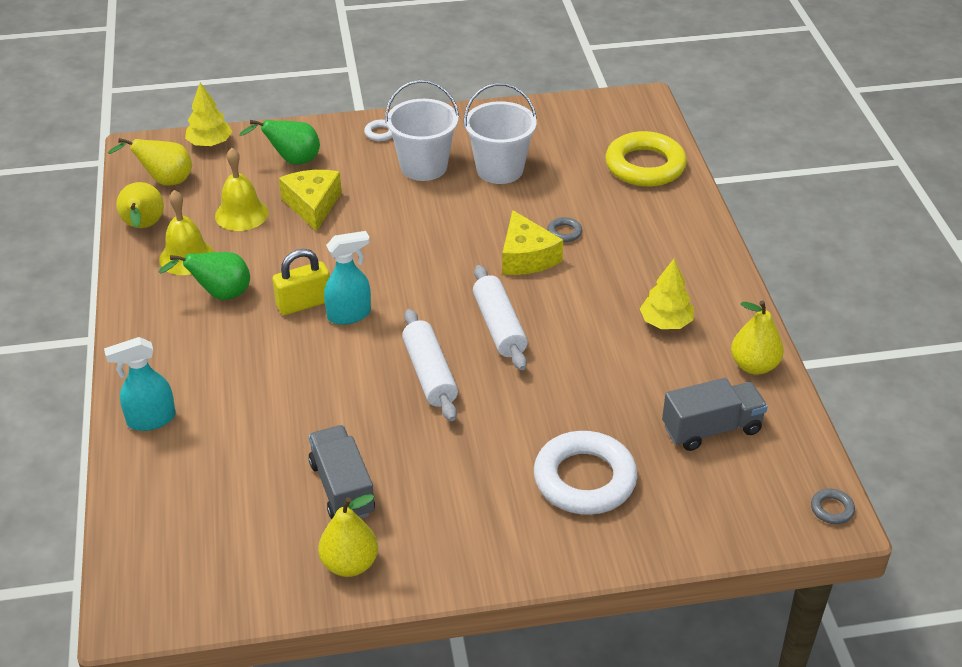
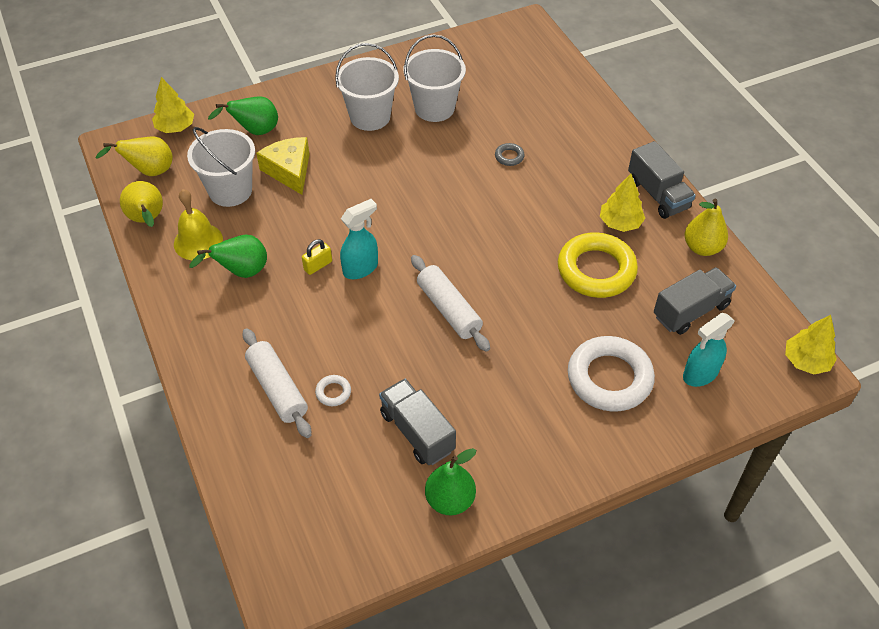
camera: 15 degrees left, 10 degrees up
turquoise spray bottle [104,337,176,431] -> turquoise spray bottle moved to [683,313,735,387]
yellow bell [215,148,268,231] -> white bucket [187,127,255,207]
yellow padlock [272,249,330,315] -> yellow padlock [302,239,332,275], size x0.62
yellow pear [318,494,378,577] -> green pear [425,448,476,515]
white ring [364,120,393,141] -> white ring moved to [315,375,351,406]
white rolling pin [473,265,528,370] -> white rolling pin moved to [243,328,311,438]
yellow cheese [502,210,563,275] -> none
yellow ring [606,131,687,187] -> yellow ring moved to [558,232,638,298]
grey ring [811,488,855,524] -> yellow tree [785,315,837,375]
none -> grey truck [628,141,696,219]

